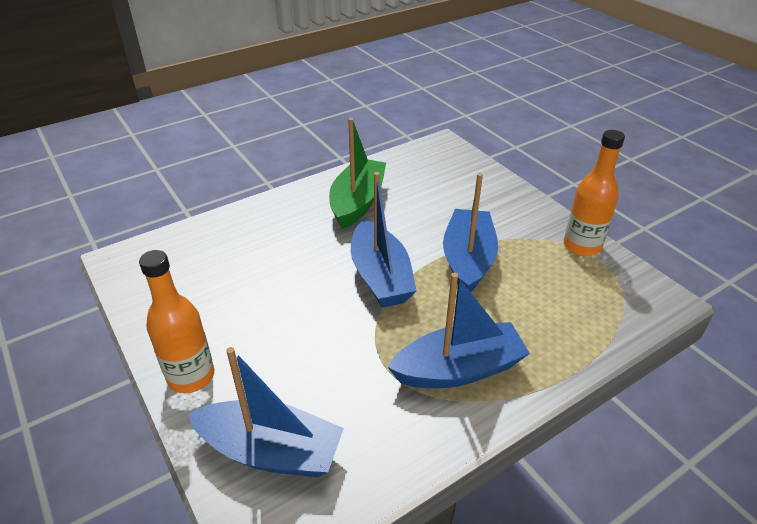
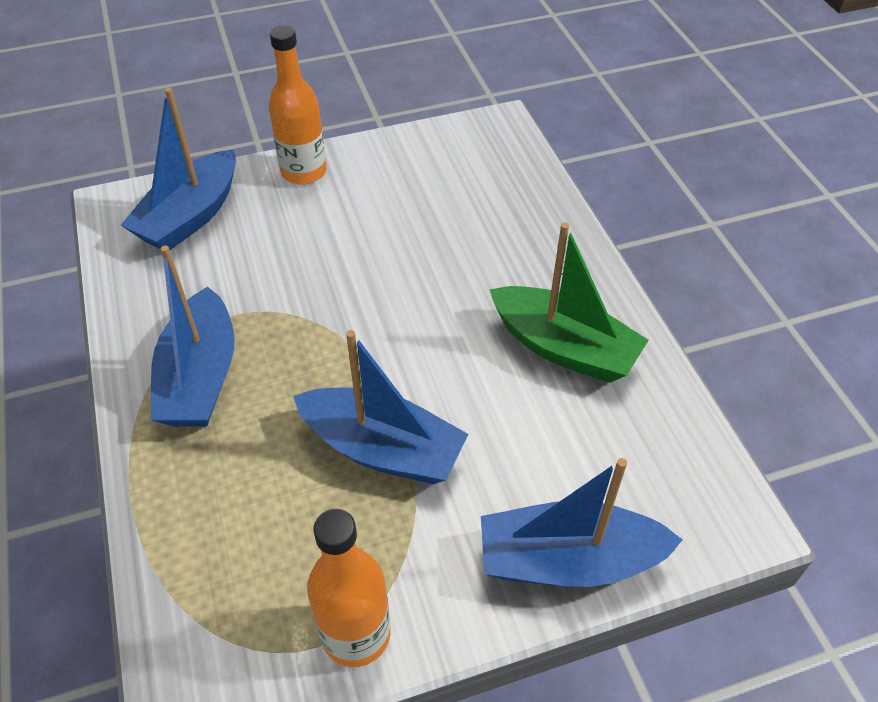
camera: 105 degrees right, 10 degrees up
blue boat [351,172,417,308] -> blue boat moved to [481,458,683,587]

